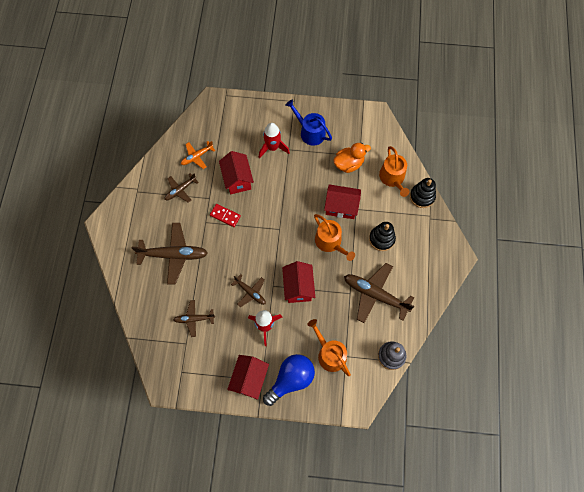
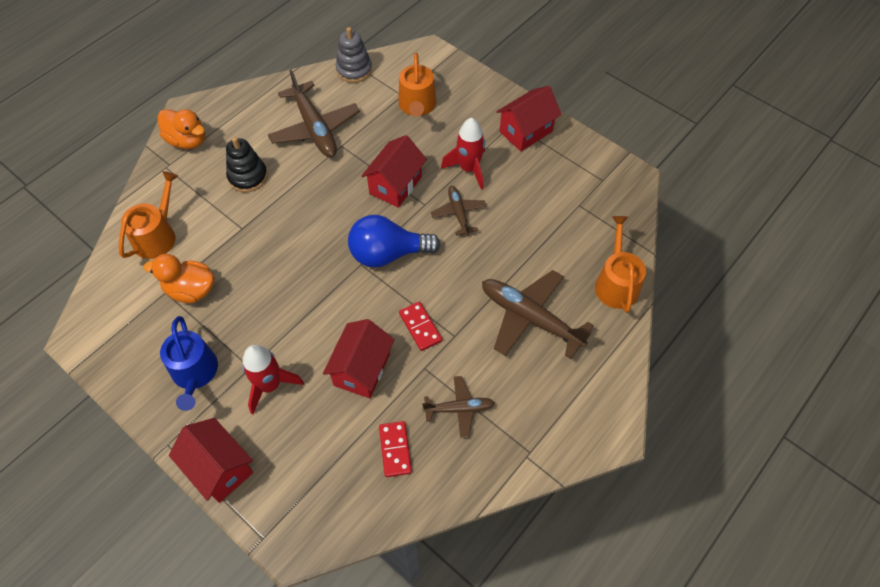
camera: 145 degrees left, 10 degrees down
brown plane [173,300,215,337] -> none
orange plane [181,141,215,169] -> red domino [379,421,412,477]
blue light bulb [263,354,315,406] -> blue light bulb moved to [348,215,441,267]
orange watering can [314,214,355,261] -> orange watering can moved to [595,216,646,313]
red house [324,184,361,219] -> red house moved to [169,418,253,503]
black stacking toy [410,178,436,208] -> none
none -> orange duck [157,109,205,149]

